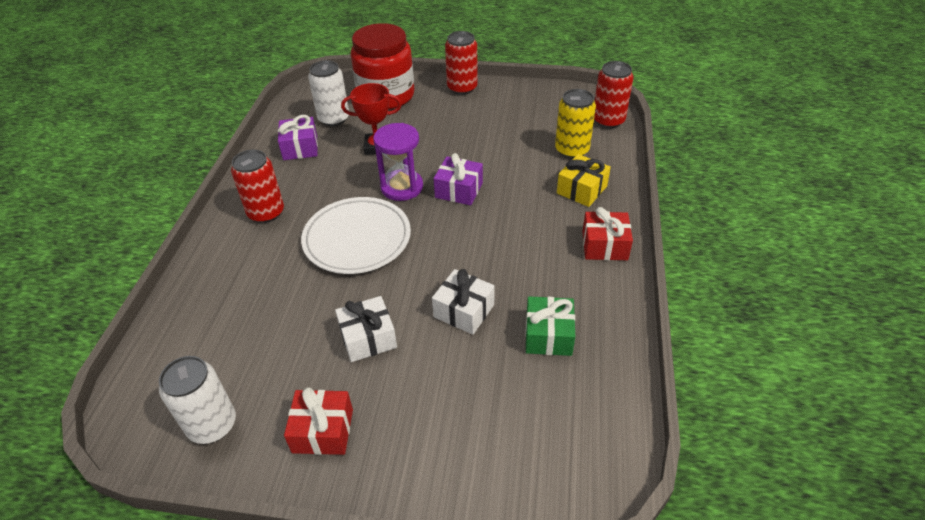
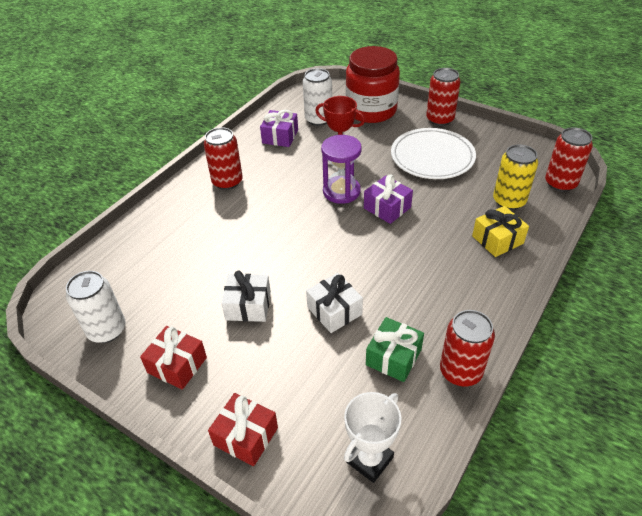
camera: 25 degrees right, 0 degrees up
white plate [301,197,411,274] -> white plate moved to [391,128,476,179]
red gift [582,207,633,260] -> red gift moved to [208,393,278,466]
none -> white trophy [344,392,401,483]
none -> red can [440,310,495,386]

